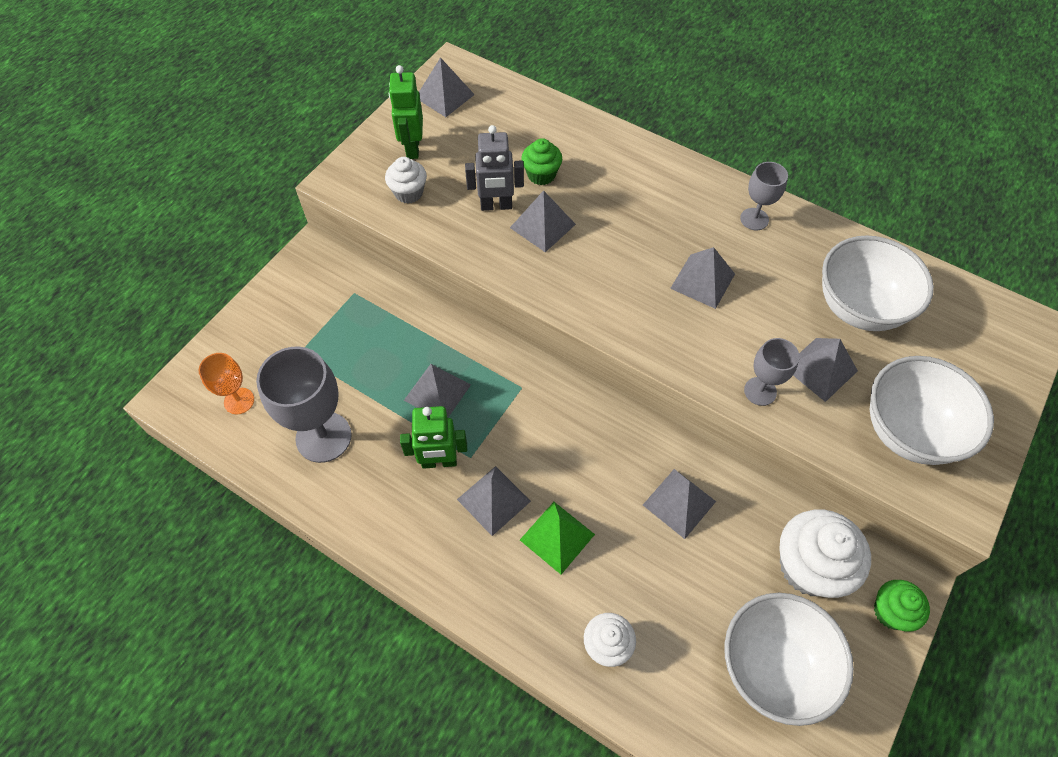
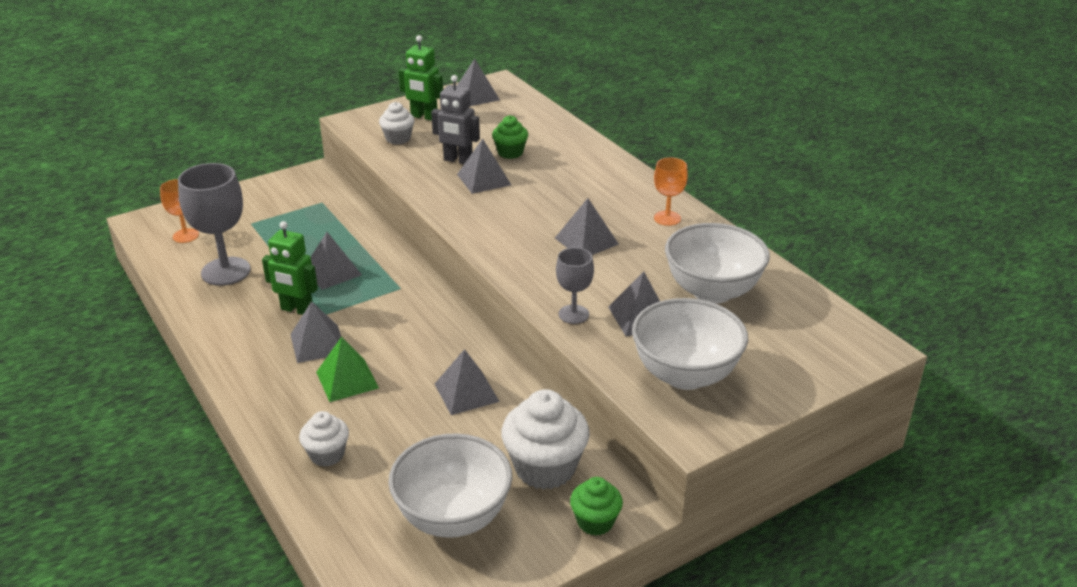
camera: 25 degrees right, 25 degrees down
green robot [389,65,423,159] -> green robot turned 90 degrees counterclockwise [399,35,443,121]
grey goblet [740,162,788,230] -> orange goblet [654,157,688,226]

